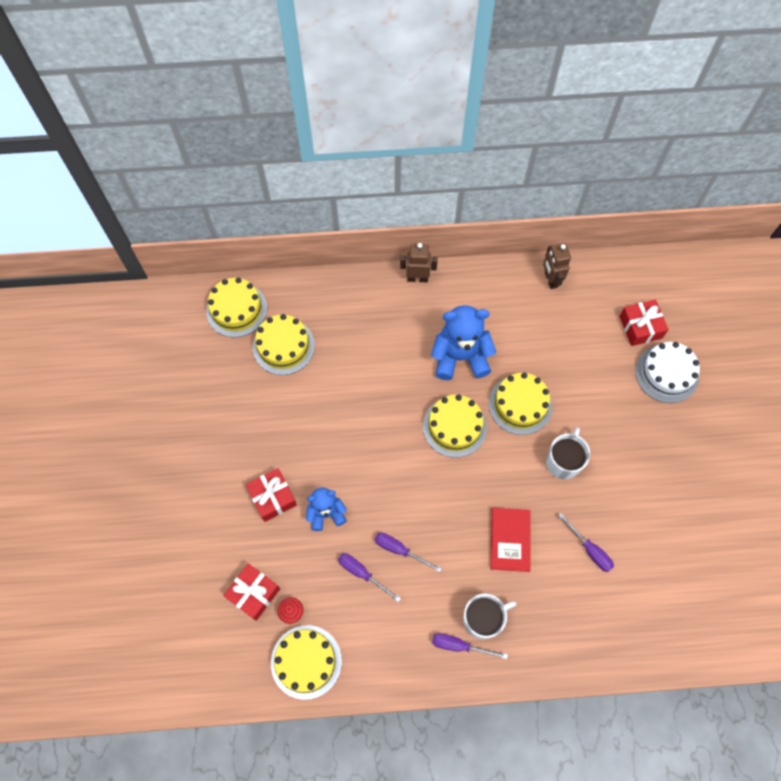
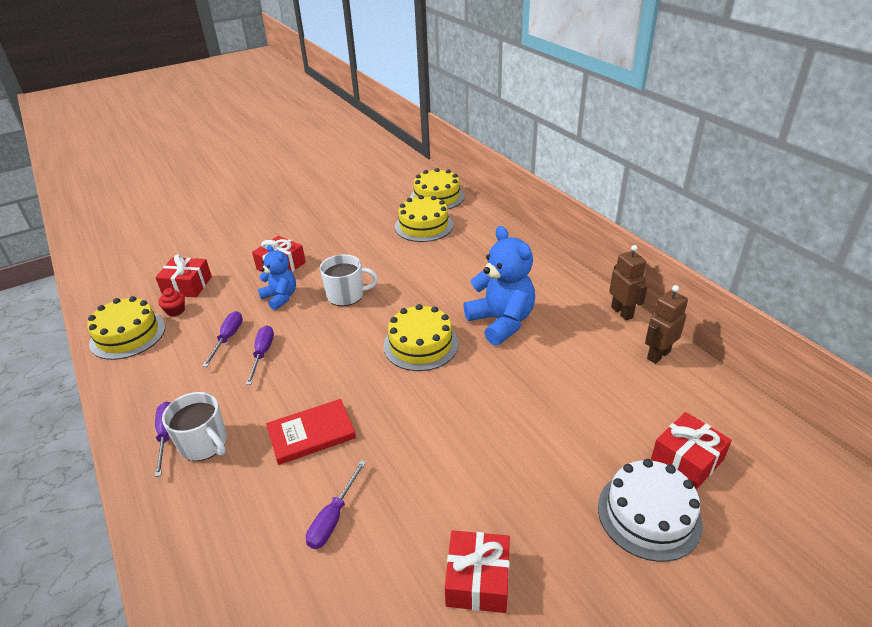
camera: 65 degrees right, 30 degrees down
brown robot [400,243,438,282] -> brown robot moved to [609,245,647,320]
yellow cake [489,372,552,435] -> none
white mug [546,427,590,479] -> white mug moved to [320,254,378,306]
none -> red gift [445,530,510,613]

